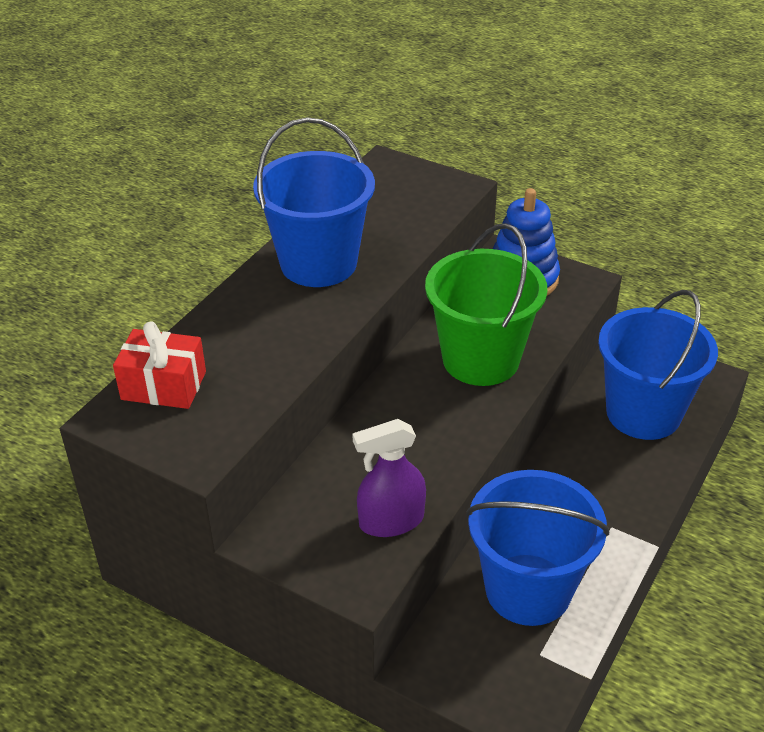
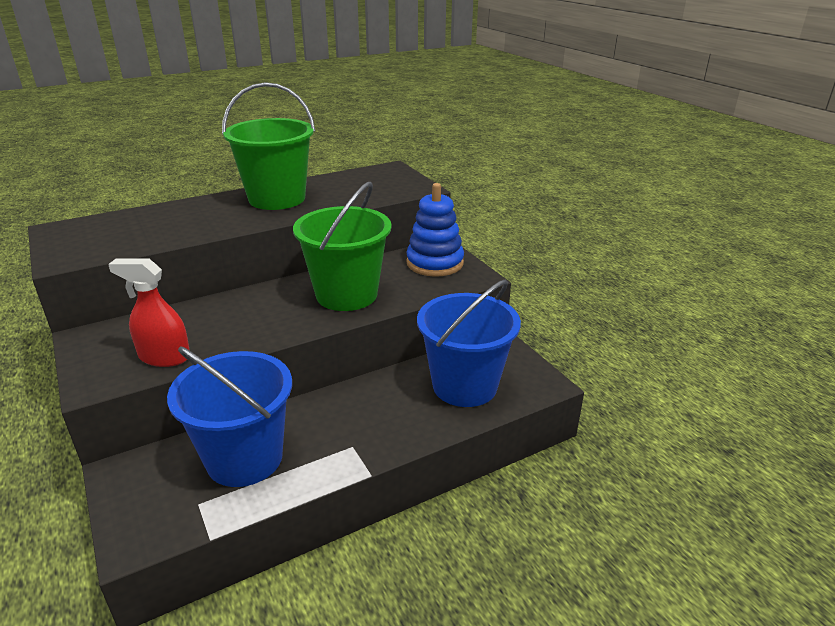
camera: 30 degrees right, 10 degrees down
red gift [113,321,206,409] -> none
blue bucket [253,118,375,287] -> green bucket [222,82,315,210]
purple spray bottle [352,419,426,537] -> red spray bottle [108,258,190,367]

